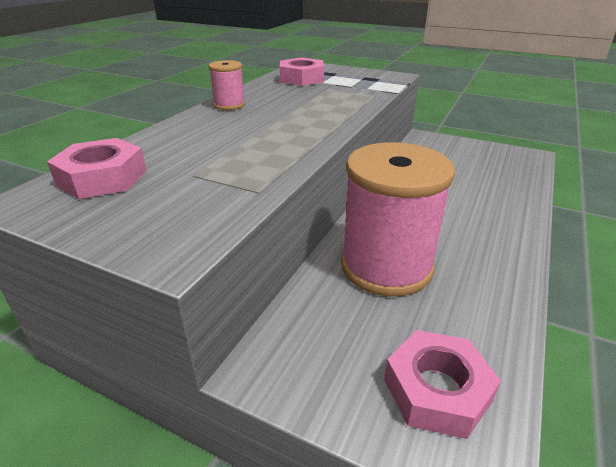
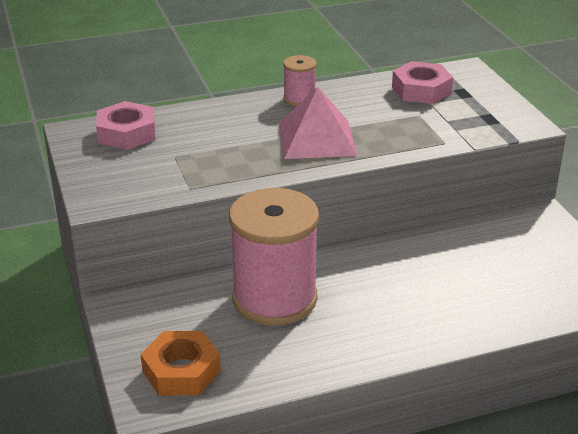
camera: 45 degrees right, 0 degrees up
pink nut [384,330,501,439] -> orange nut [141,331,221,396]
none -> pink pyramid [279,87,357,159]

